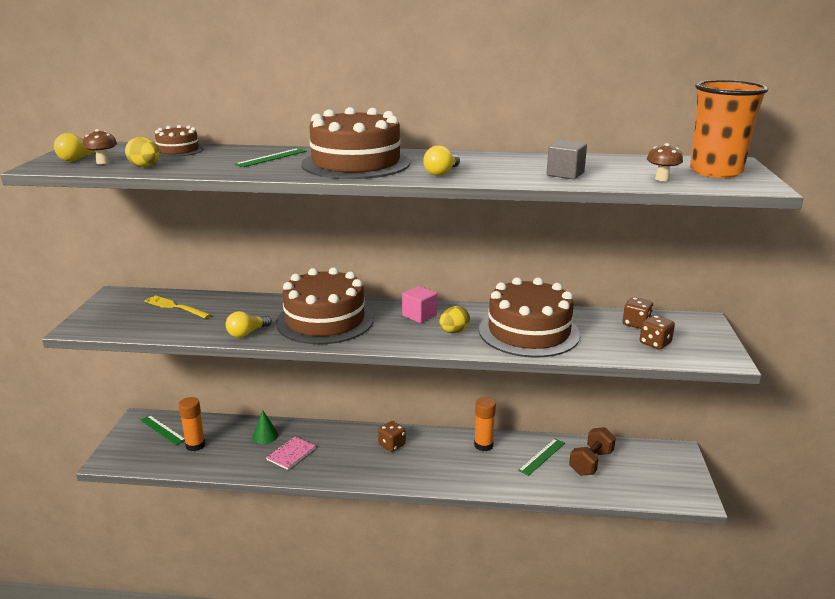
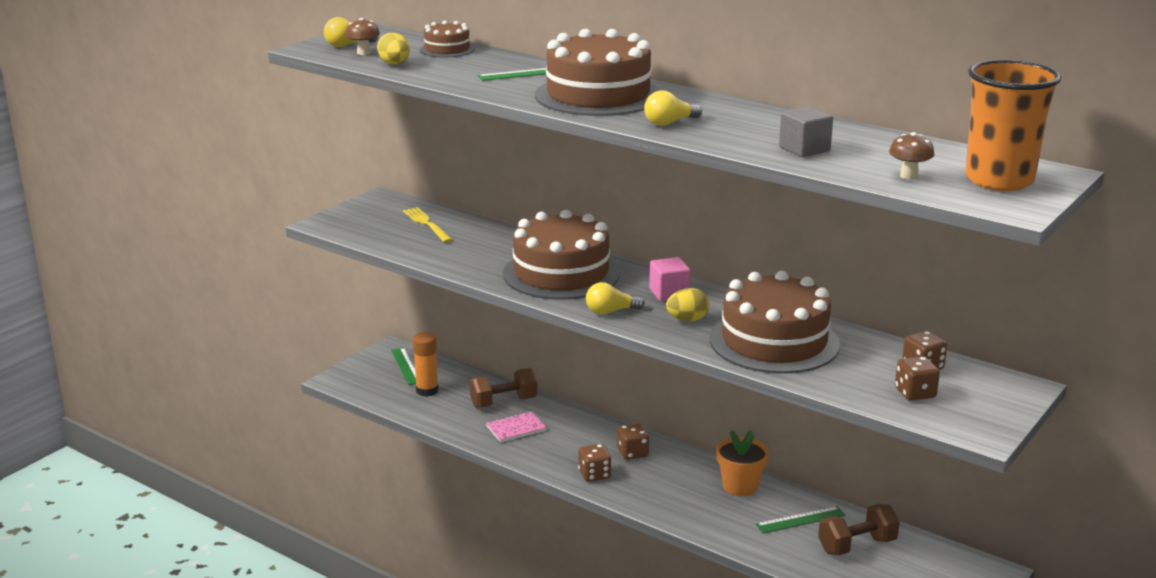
camera: 30 degrees right, 0 degrees up
yellow light bulb [226,311,272,338] -> yellow light bulb moved to [586,282,645,315]
green cone [252,410,278,444] -> brown dumbbell [469,368,537,408]
orange glue stick [474,397,496,451] -> orange flower pot [716,430,769,496]
none -> brown dice [578,444,611,482]

